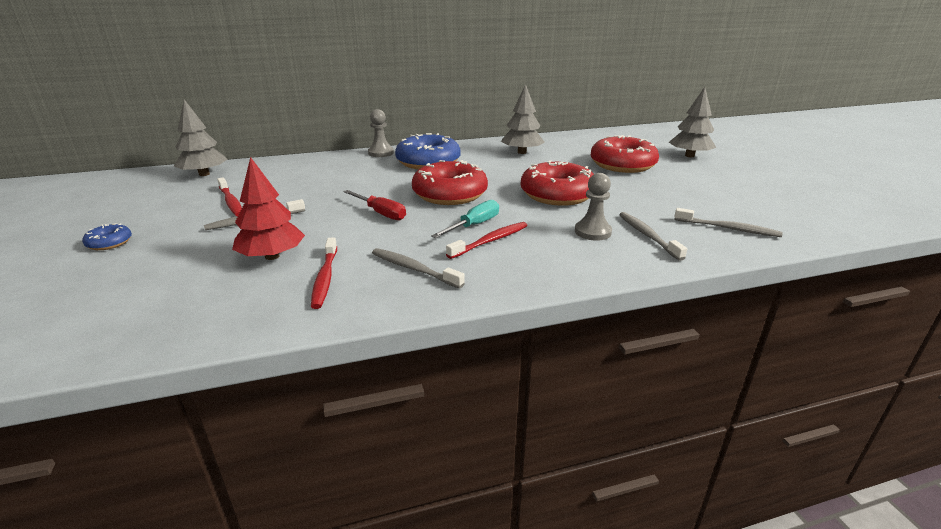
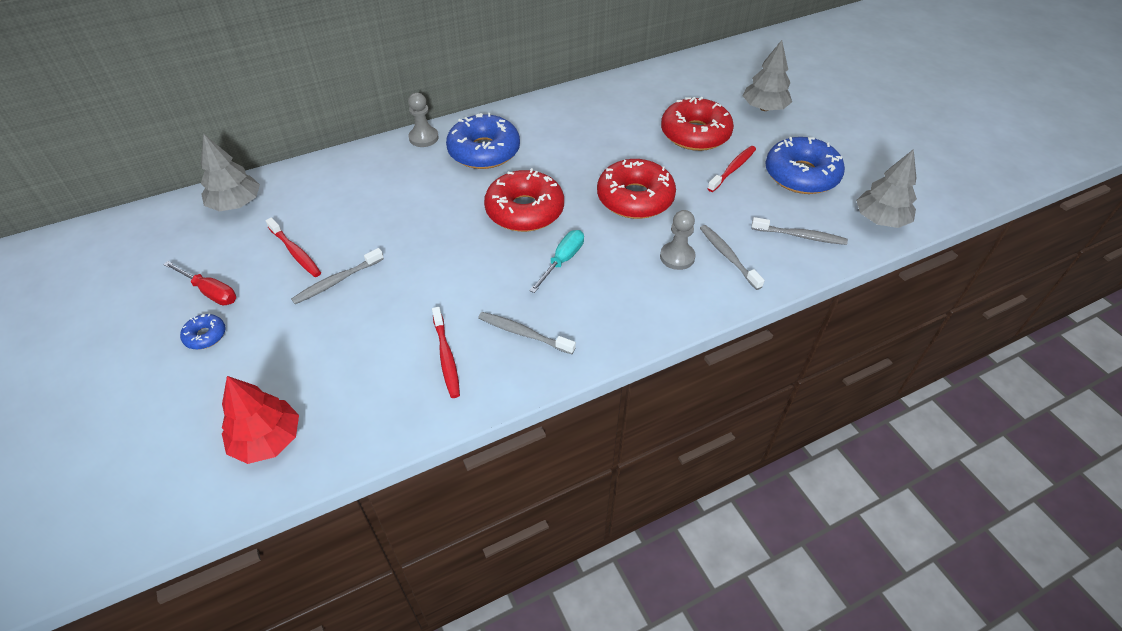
camera: 10 degrees left, 20 degrees up
red tree [232,157,305,260] -> red tree moved to [222,376,299,464]
red screwdriver [343,190,406,220] -> red screwdriver moved to [163,261,236,305]
red toothbrush [446,222,527,259] -> red toothbrush moved to [707,146,756,192]
grey tree [501,84,545,154] -> grey tree moved to [856,149,917,228]
none -> blue donut [765,137,845,194]

